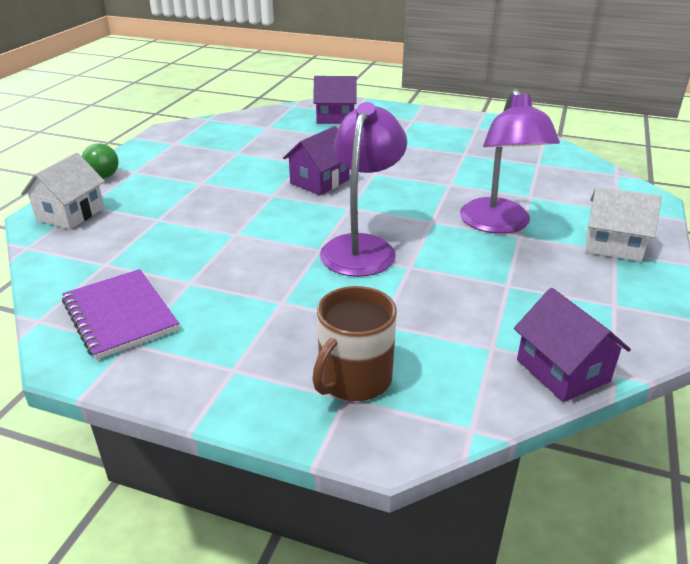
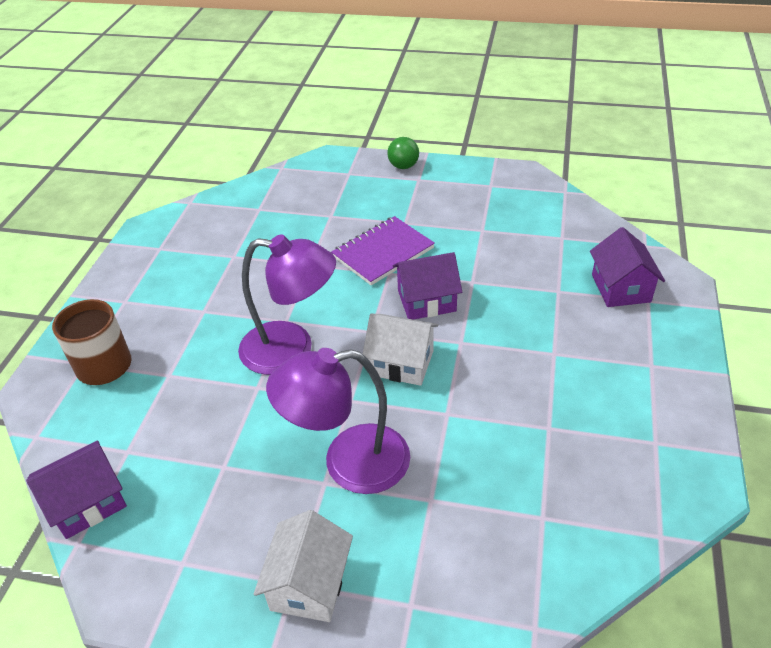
camera: 85 degrees right, 10 degrees up
white house [21,152,105,229] -> white house moved to [363,314,439,386]
purple notebook [62,269,179,360] -> purple notebook moved to [331,216,435,285]
purple house [283,126,349,195] -> purple house turned 45 degrees counterclockwise [393,252,462,320]

